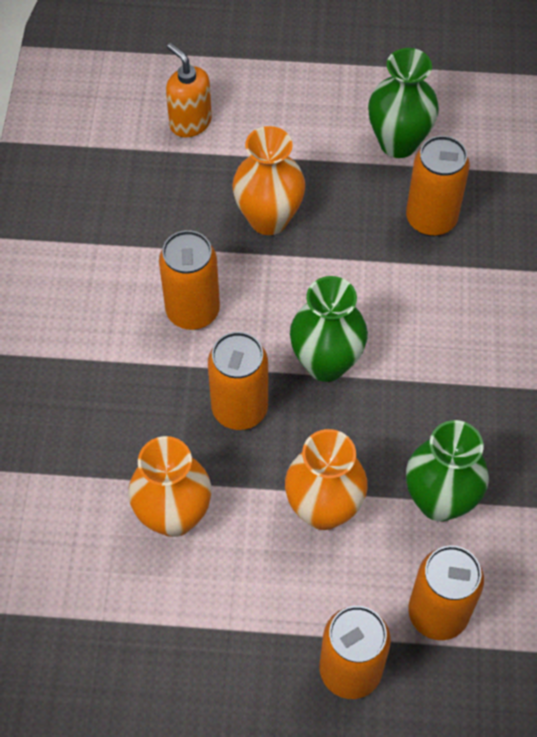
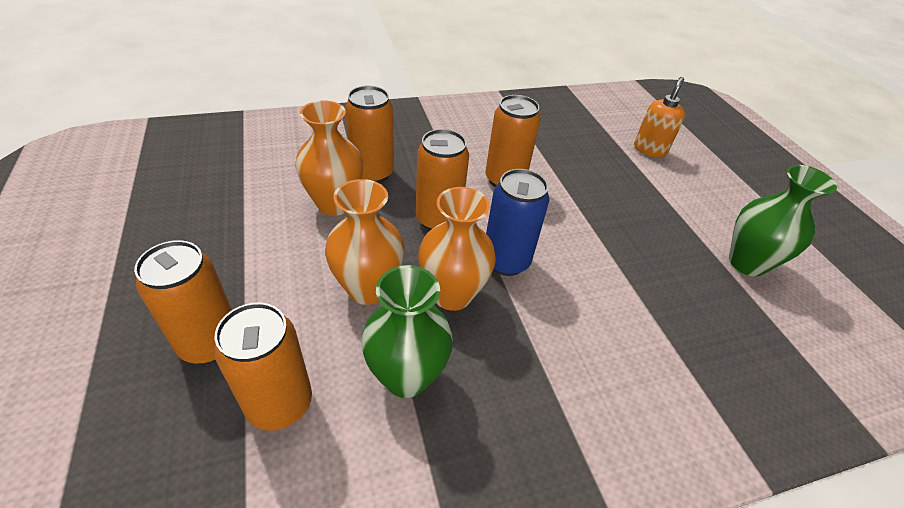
camera: 65 degrees right, 15 degrees down
orange vase [232,126,305,235] -> orange vase moved to [418,187,496,311]
green vase [290,276,368,382] -> blue can [486,169,549,276]
orange can [406,136,470,236] -> orange can moved to [345,86,394,183]

